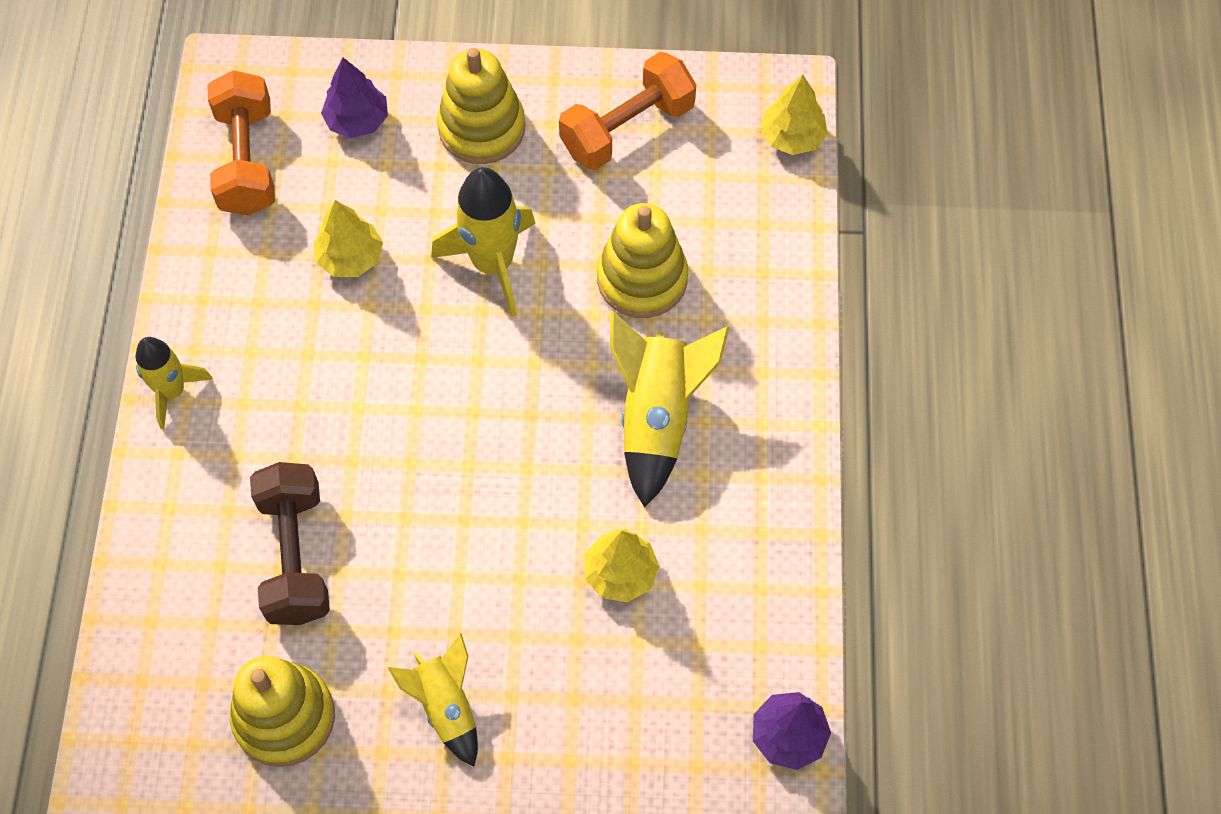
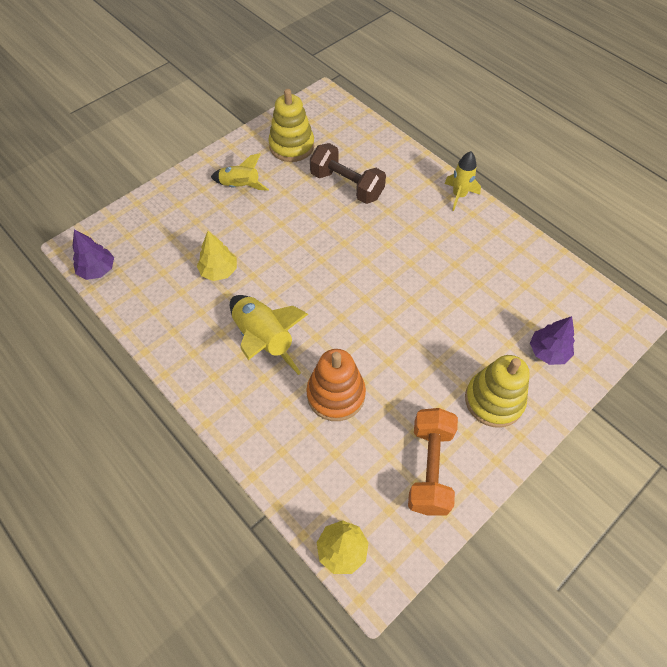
camera: 135 degrees right, 5 degrees down
orange dumbbell [207,70,275,216] -> none
yellow tree [313,200,383,277] -> none
yellow rocket [431,167,536,317] -> none
yellow stacking toy [597,203,688,318] -> orange stacking toy [306,349,366,421]

